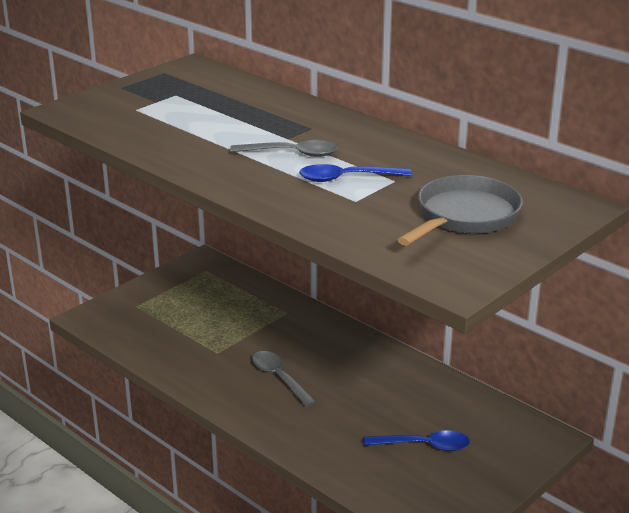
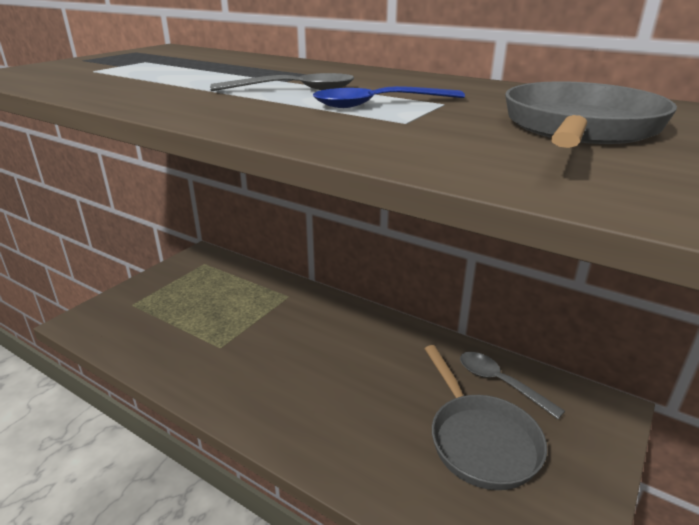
camera: 10 degrees left, 0 degrees up
grey spoon [252,351,316,407] -> grey spoon moved to [460,352,565,419]
blue spoon [364,430,470,451] -> grey pan [425,345,547,490]

